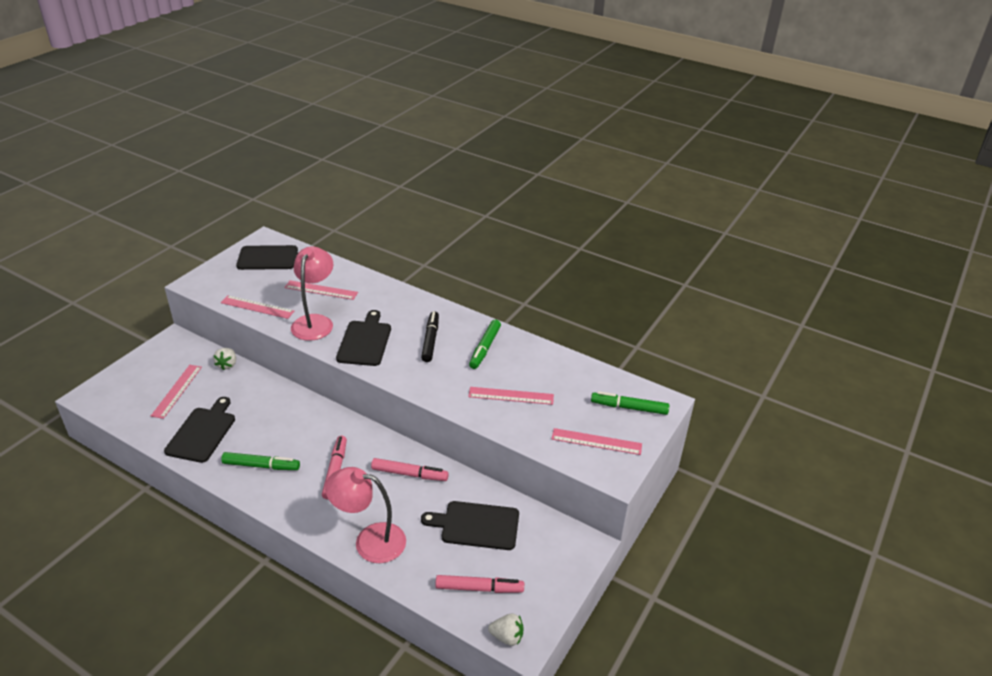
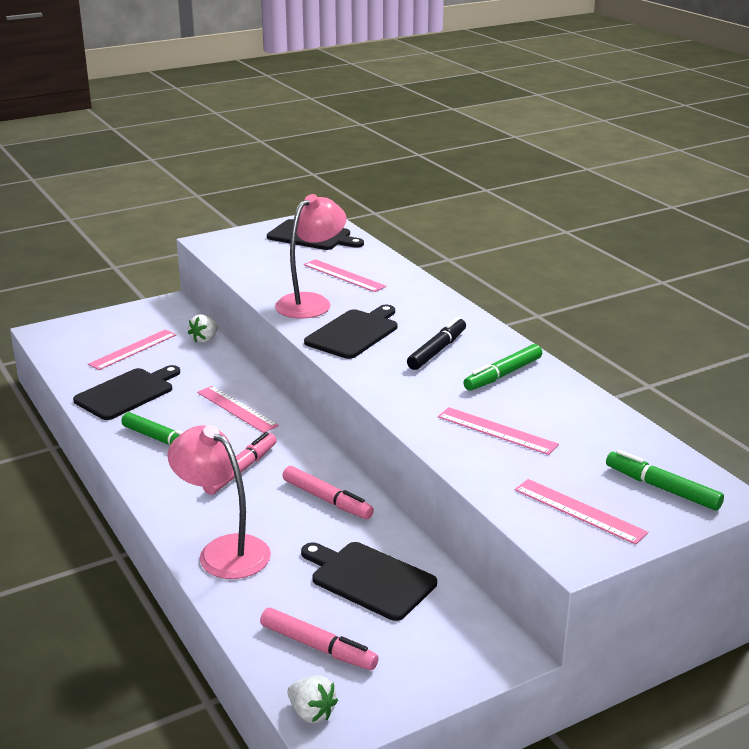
camera: 30 degrees right, 10 degrees down
pink ruler [221,295,294,319] -> pink ruler moved to [197,386,279,433]

